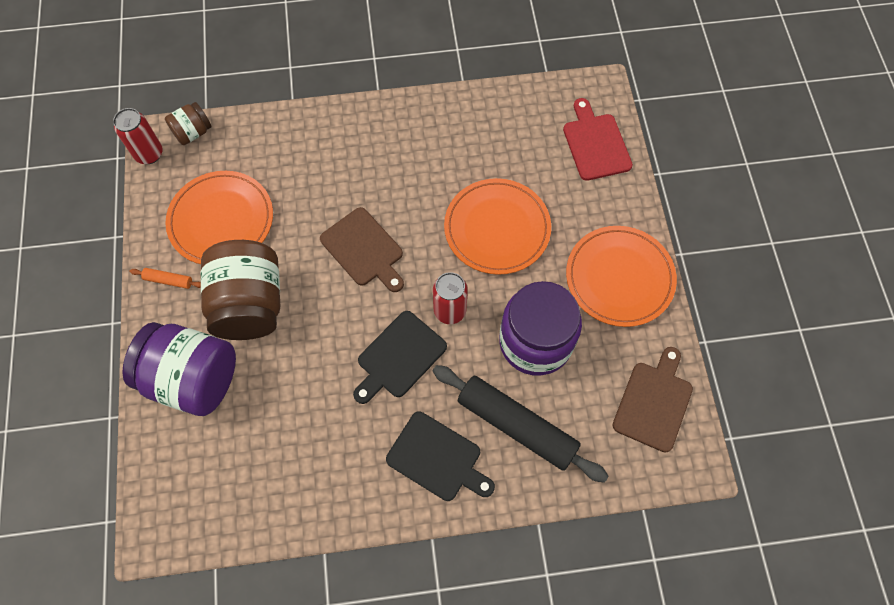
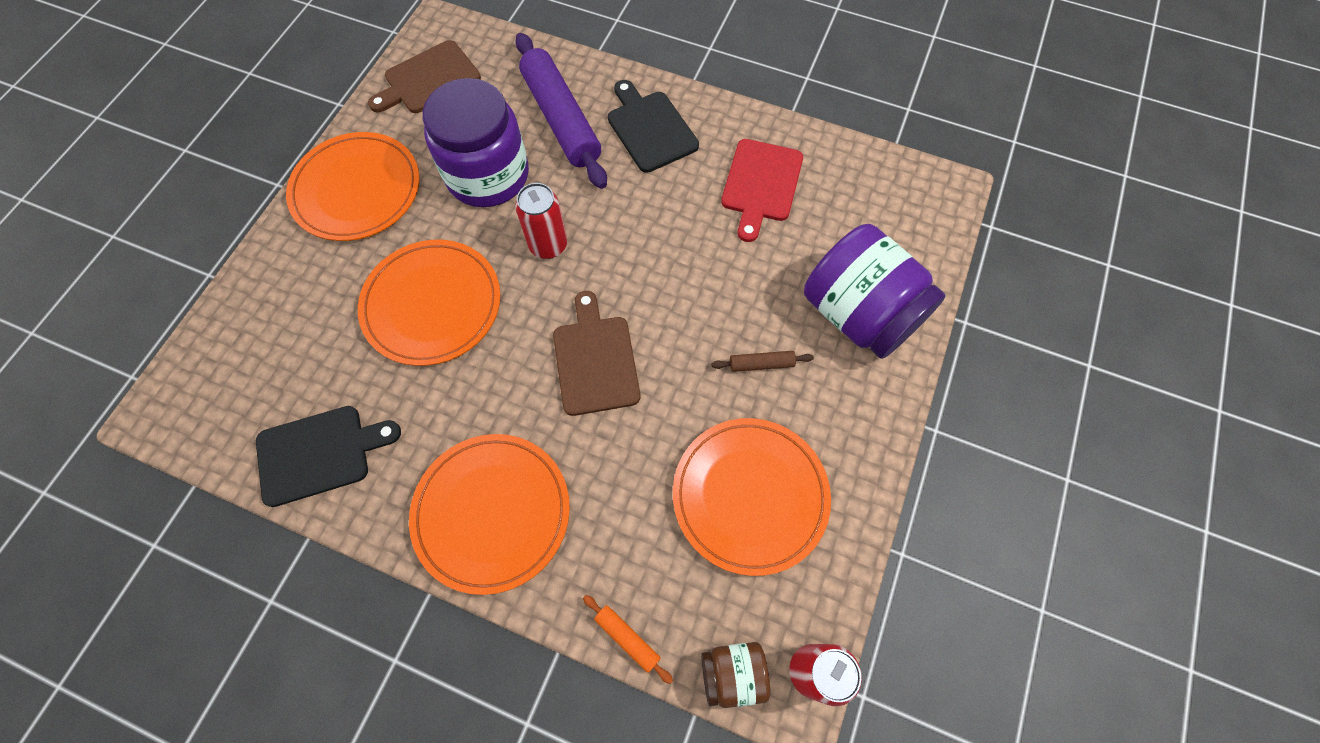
camera: 150 degrees left, 0 degrees up
orange rolling pin [130,268,201,289] -> orange rolling pin moved to [583,595,673,684]
brown jar [201,240,280,340] -> brown rolling pin [712,351,814,372]
black cutting board [353,311,447,404] -> black cutting board moved to [256,406,401,507]
black rolling pin [433,365,609,483] -> purple rolling pin [515,33,607,189]
red cutting board [563,98,633,181] -> red cutting board moved to [721,139,803,242]
none -> orange plate [409,434,570,595]

